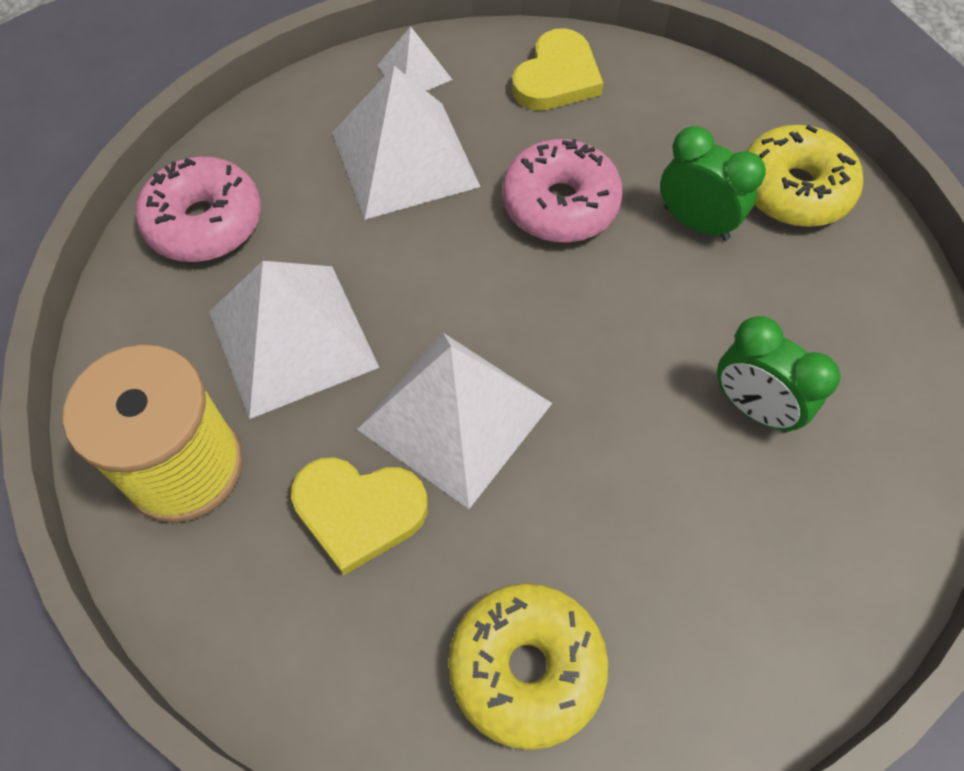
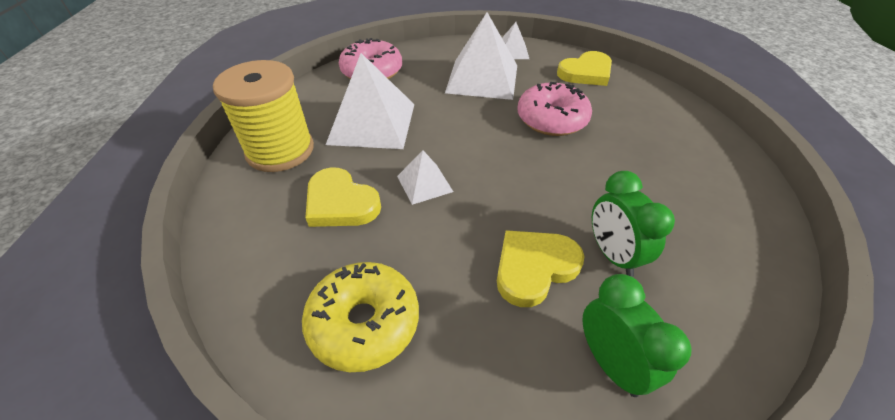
camera: 30 degrees right, 15 degrees down
white pyramid [357,333,552,509] -> white pyramid [397,150,453,205], size x0.50
green clock [660,126,766,240] -> green clock moved to [582,274,692,397]
yellow donut [747,125,863,227] -> none
none -> yellow heart [497,230,585,307]

